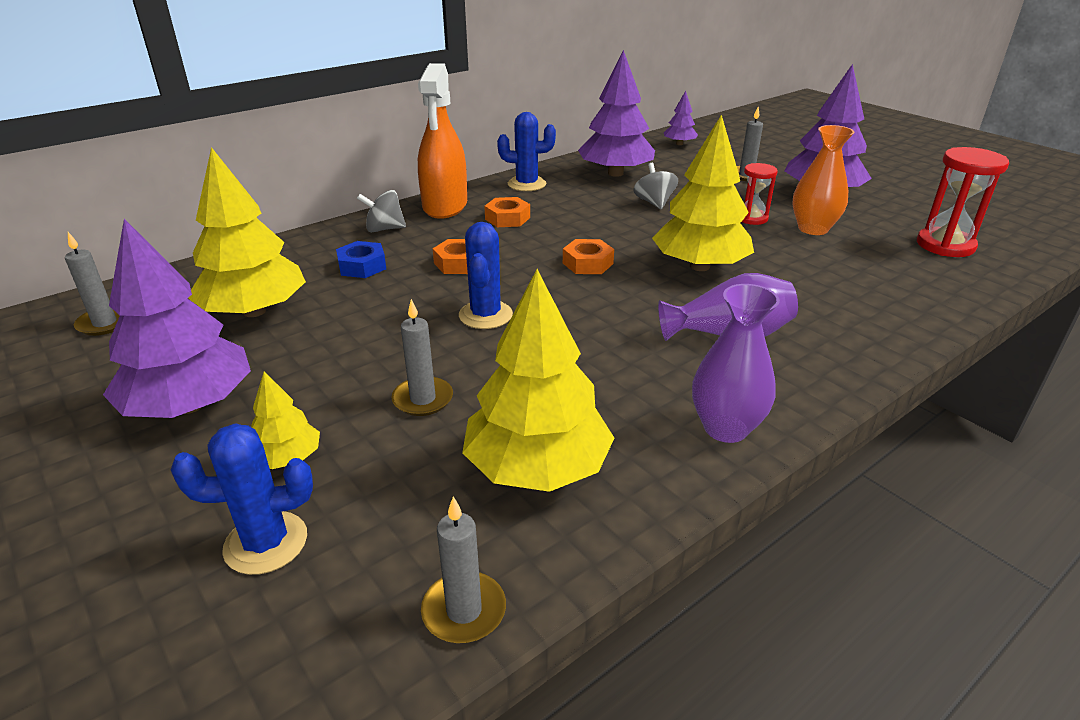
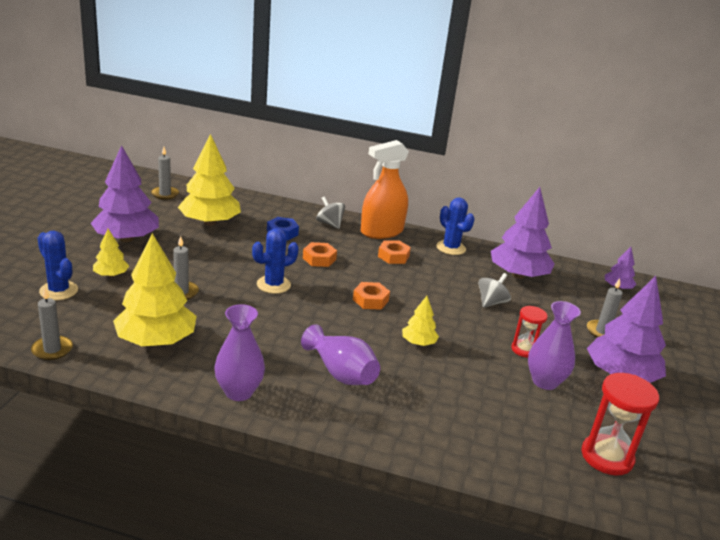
camera: 50 degrees right, 5 degrees down
yellow tree [652,114,754,271] -> yellow tree [402,296,439,346], size x0.49
orange vase [792,125,854,235] -> purple vase [528,301,581,390]

